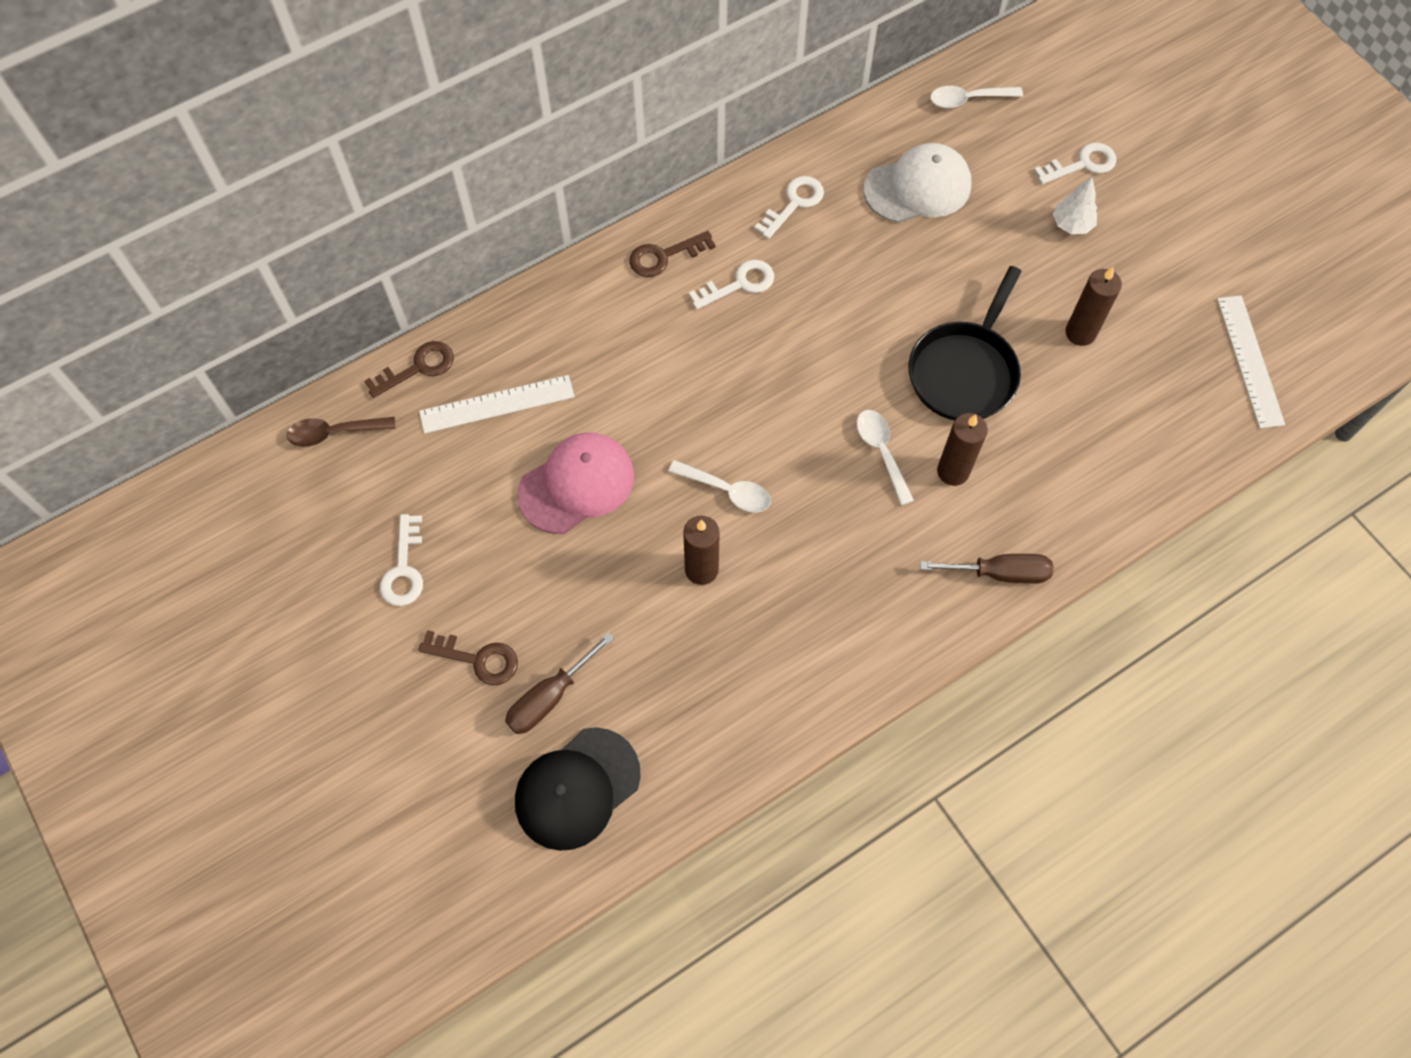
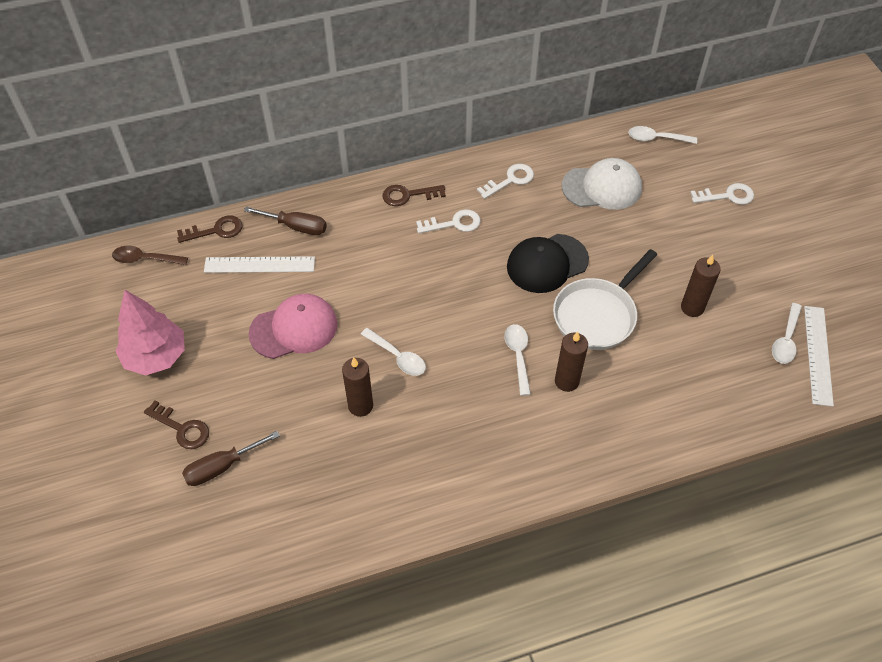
camera: 15 degrees right, 10 degrees down
white key [380,514,423,606] -> pink tree [116,290,185,376]
black cap [515,727,641,851] -> black cap moved to [507,234,589,293]
black pan [909,266,1022,420] -> white pan [553,249,657,350]
brown screwdriver [920,554,1053,584] -> brown screwdriver moved to [244,207,327,235]
white tree [1053,177,1097,234] -> none
none -> white spoon [772,303,802,364]

